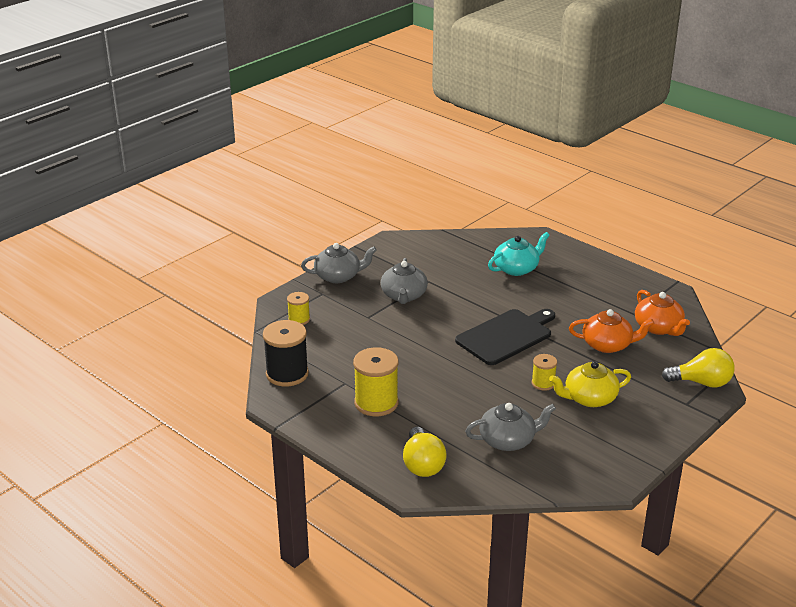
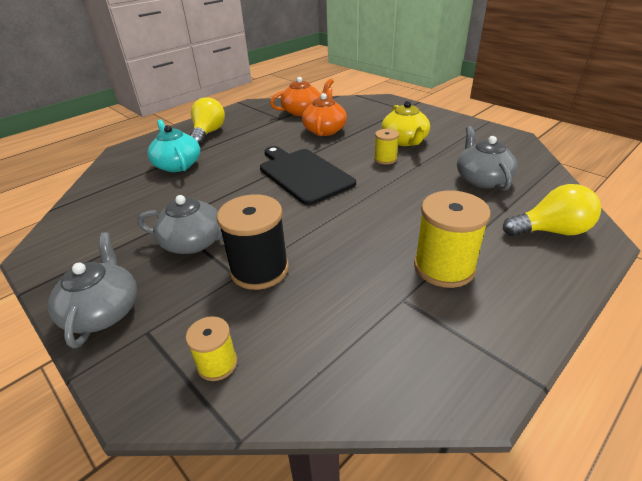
camera: 85 degrees left, 5 degrees up
black spool [263,320,309,387] -> black spool moved to [217,194,289,290]
yellow light bulb [662,348,735,388] -> yellow light bulb moved to [191,97,225,145]

